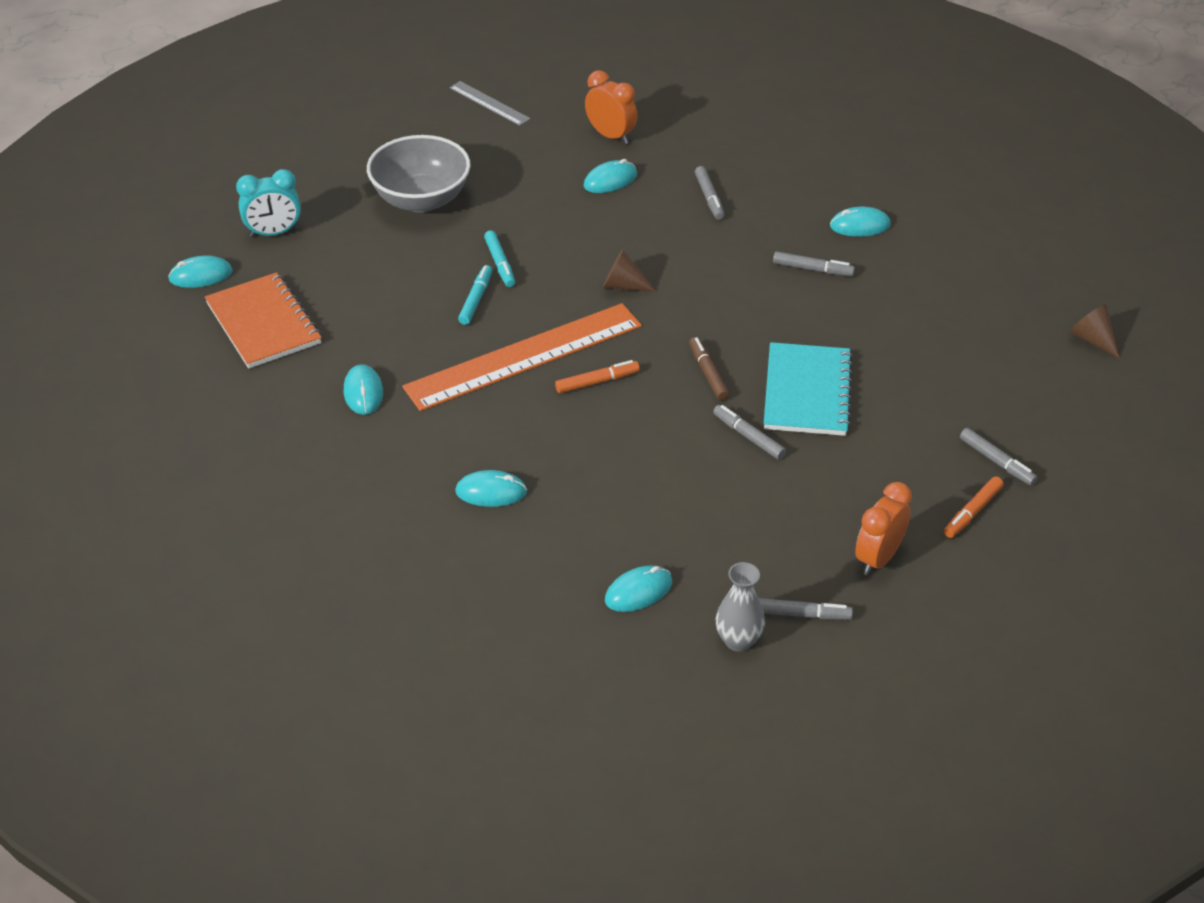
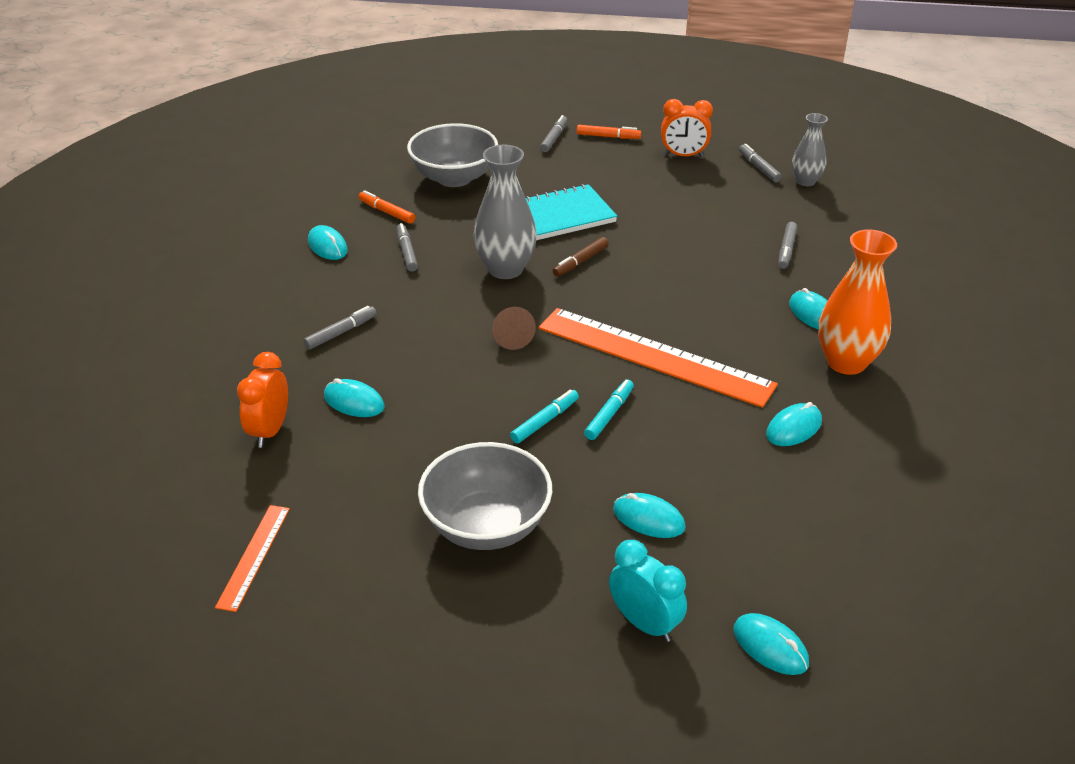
camera: 120 degrees left, 5 degrees down
orange notebook [205,272,322,369] -> none
grey ruler [449,81,531,126] -> orange ruler [215,505,290,612]
turquoise marker [458,265,492,325] -> turquoise marker turned 135 degrees clockwise [584,380,634,440]
orange marker [555,360,640,393] -> orange marker moved to [358,190,415,224]
turquoise mouse [605,565,672,612] -> turquoise mouse moved to [613,493,686,538]
grey marker [713,405,786,459] -> grey marker moved to [778,222,797,269]
brown cone [1069,304,1120,359] -> none
none -> grey bowl [407,123,498,187]
none -> grey vase [473,145,537,279]
none -> orange vase [818,230,897,375]

